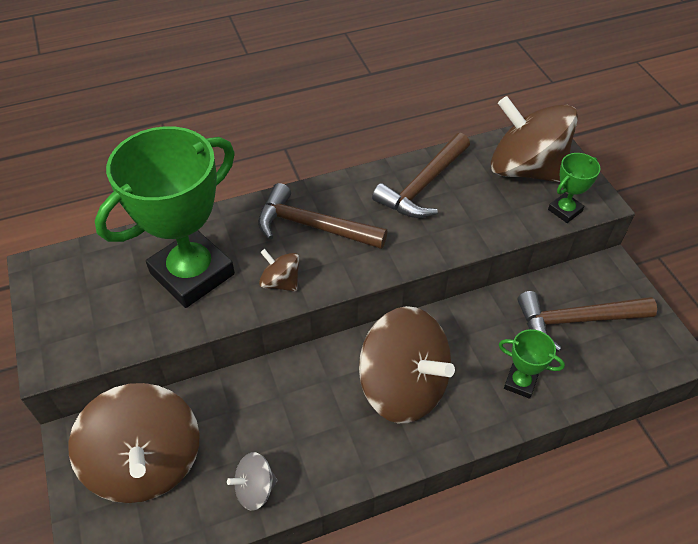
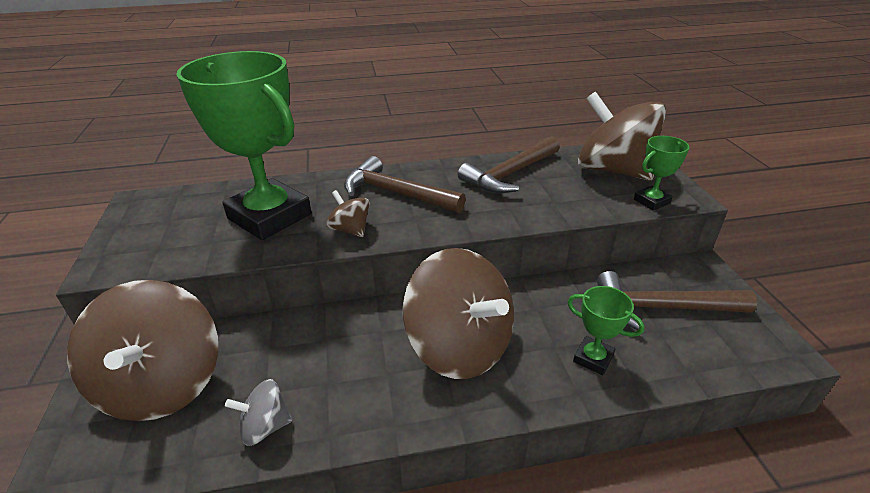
camera: 10 degrees right, 15 degrees down
green trophy [95,126,235,308] -> green trophy turned 75 degrees clockwise [176,51,311,240]

